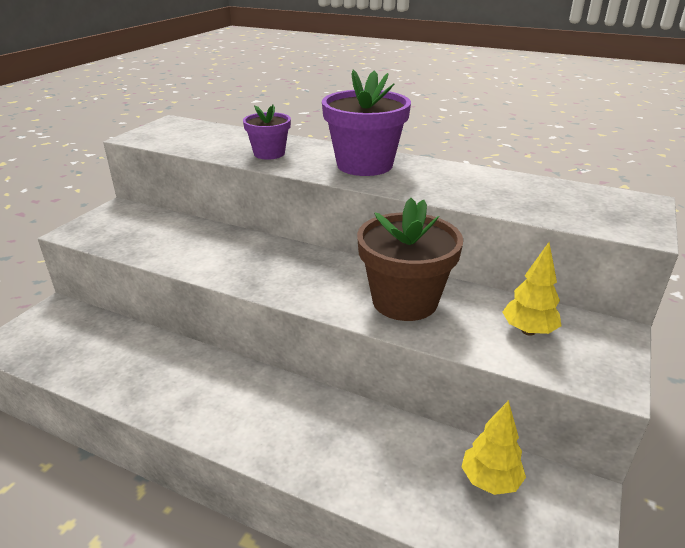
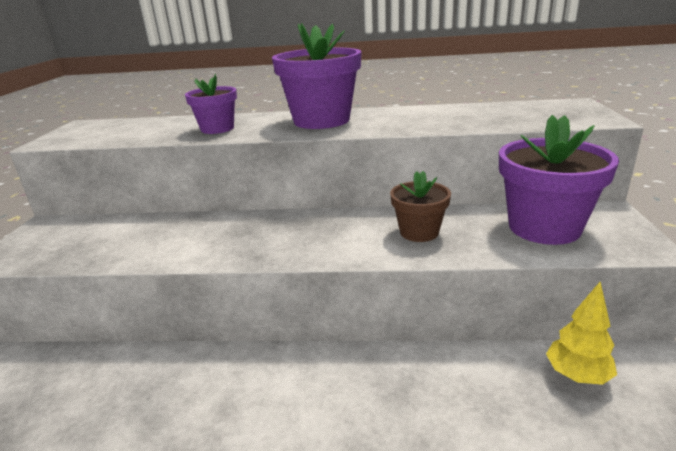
camera: 20 degrees left, 5 degrees down
brown flower pot [357,198,463,321] -> brown flower pot [390,171,451,242], size x0.58
yellow tree [502,242,561,336] -> purple flower pot [499,115,619,245]

